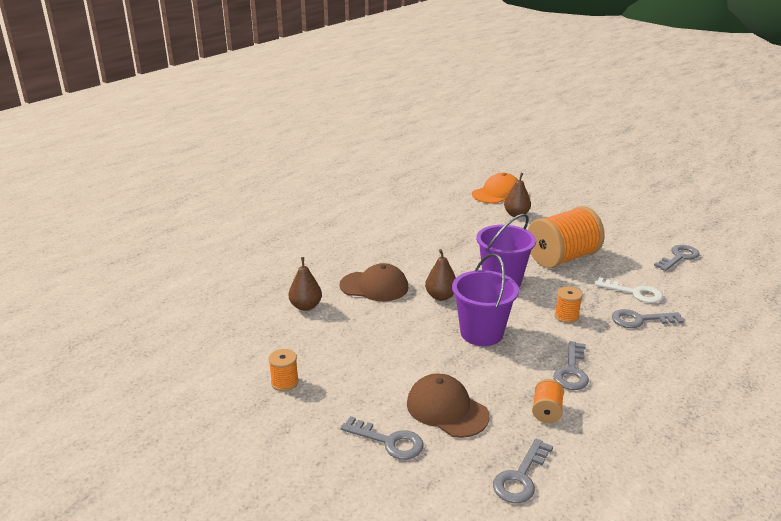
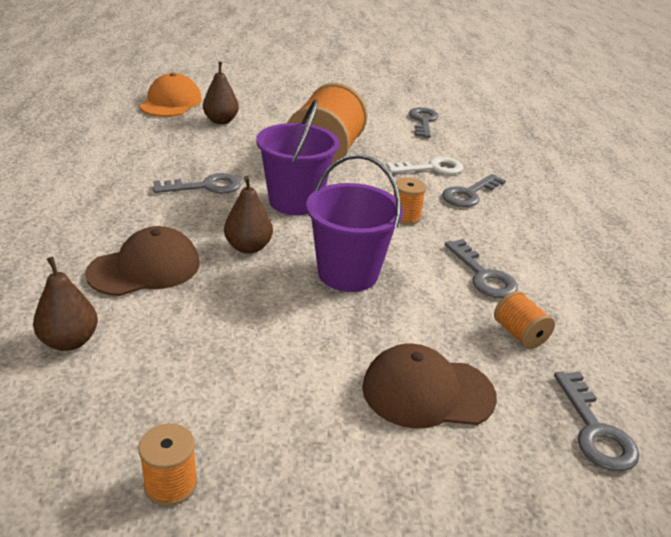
camera: 45 degrees left, 5 degrees up
grey key [340,416,424,460] -> grey key moved to [153,173,241,193]

